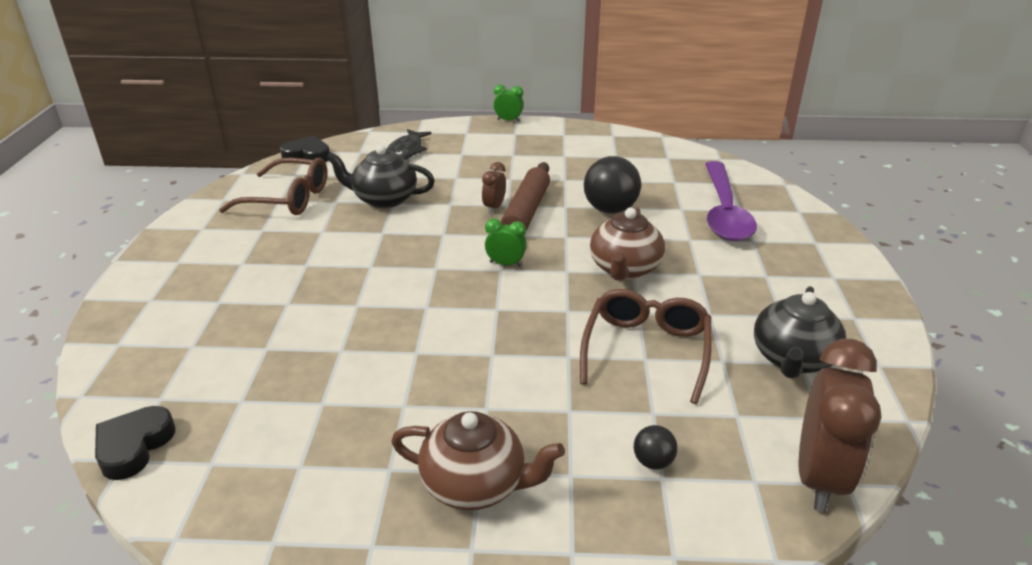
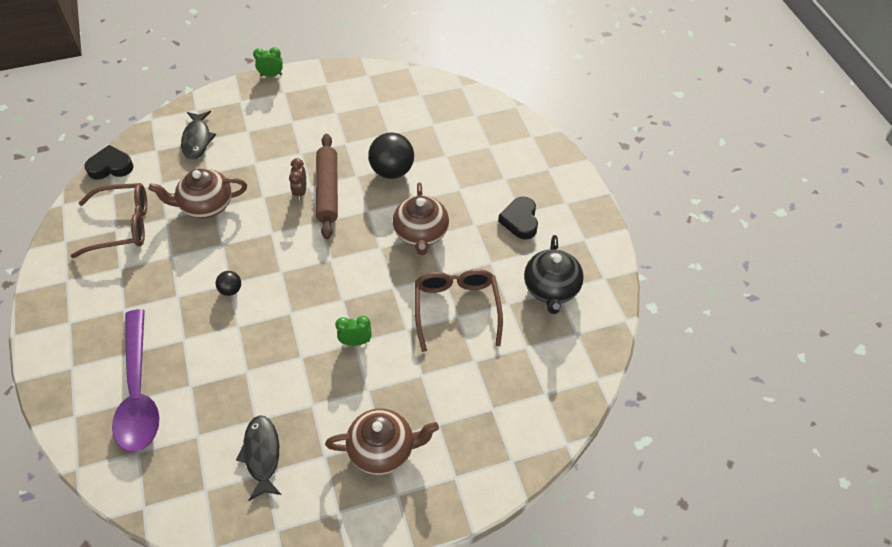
camera: 20 degrees left, 20 degrees up
black heart [95,406,176,480] -> black heart moved to [498,196,538,239]
black teapot [326,145,435,208] -> brown teapot [149,169,247,219]
green clock [485,218,527,267] -> green clock moved to [335,316,372,346]
black ball [634,425,678,470] -> black ball moved to [216,271,241,296]
purple spoon [705,161,757,241] -> purple spoon moved to [112,309,160,452]
brown clock [799,339,881,512] -> none
none -> black fish [236,415,282,501]

